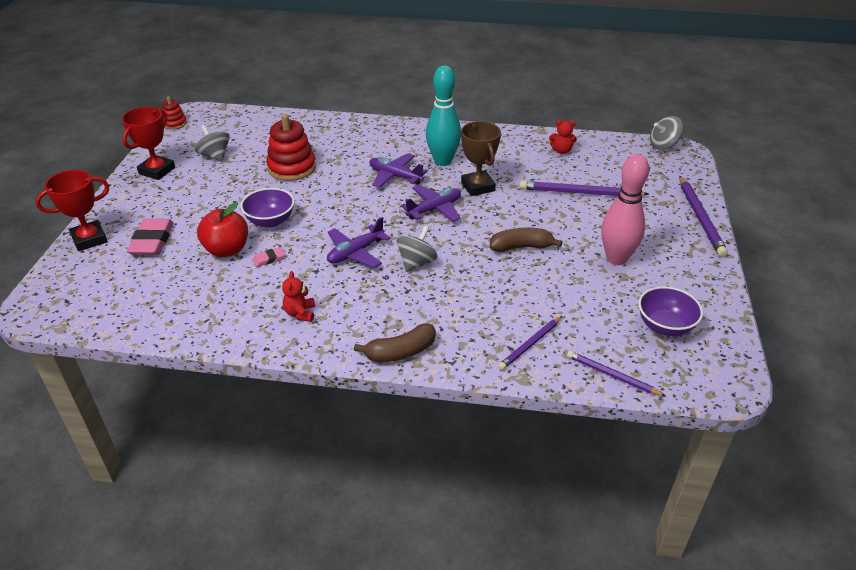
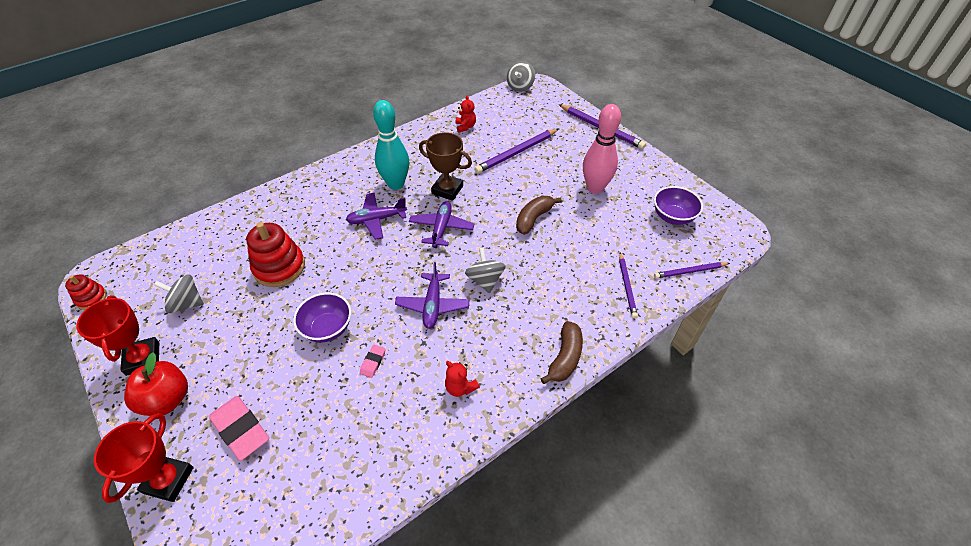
camera: 45 degrees left, 10 degrees up
red apple [197,202,248,257] -> red apple moved to [124,352,188,416]
red teddy bear [549,120,577,154] -> red teddy bear turned 60 degrees counterclockwise [456,95,476,133]

